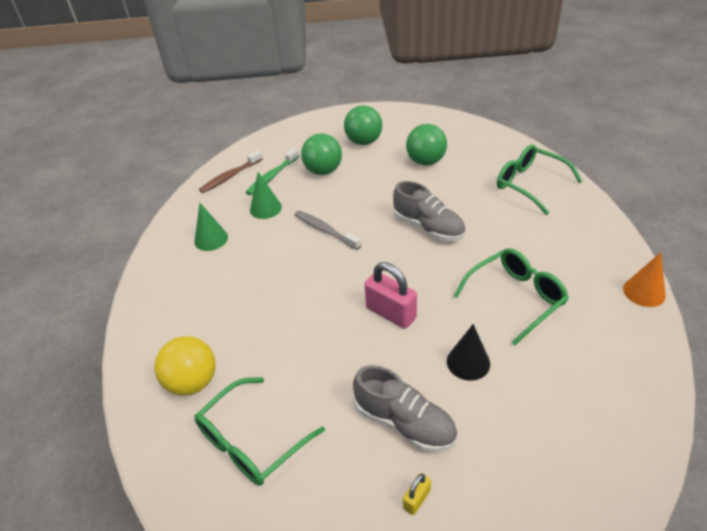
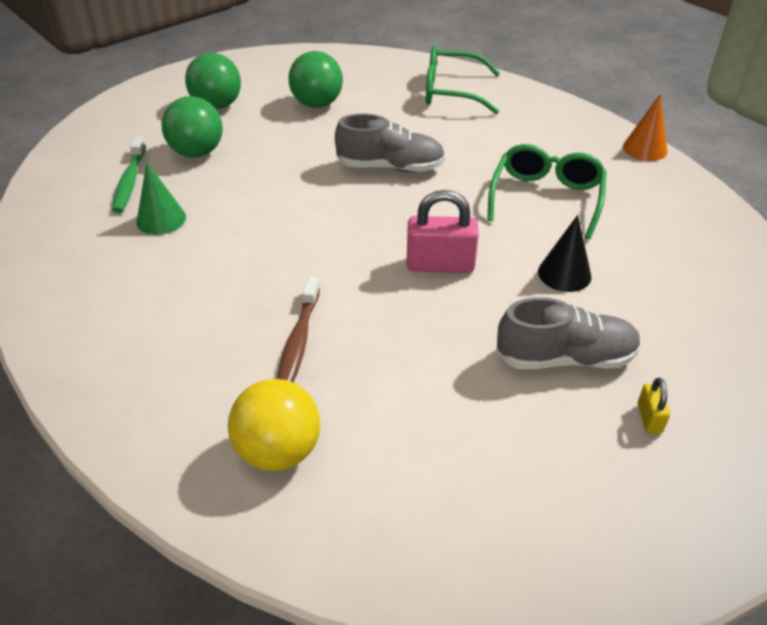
camera: 40 degrees left, 0 degrees up
green cone [194,203,228,251] -> none
green glasses [194,377,325,486] -> none
brown toothbrush [199,150,263,193] -> brown toothbrush moved to [277,277,320,382]
grey toothbrush [295,211,361,250] -> none

